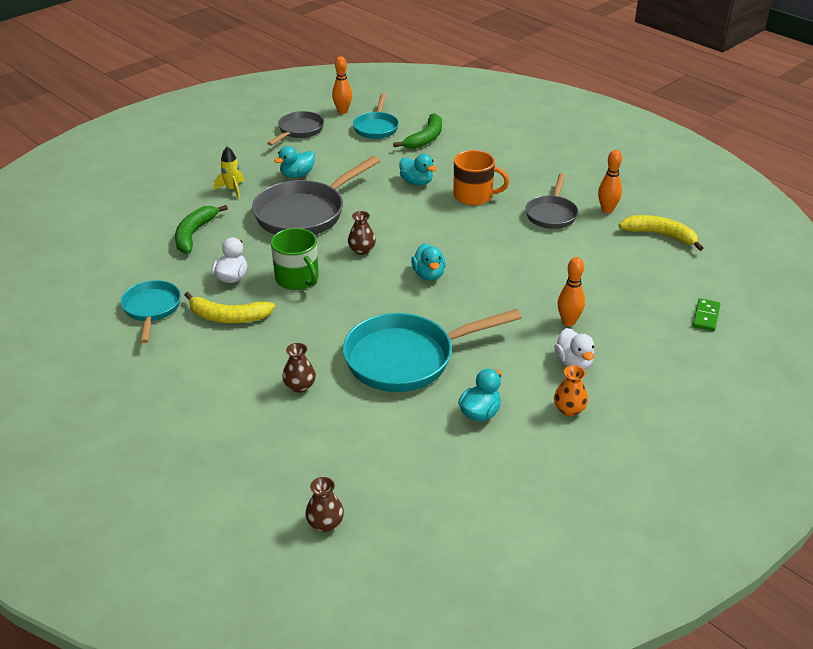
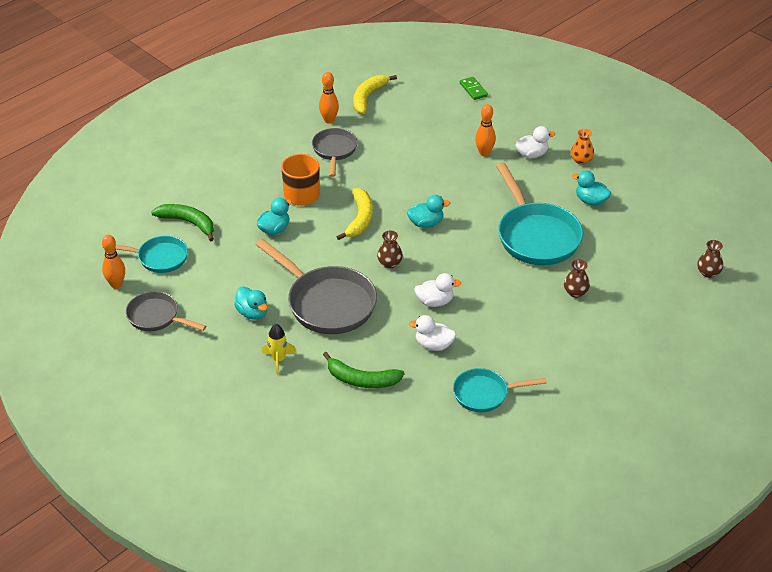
camera: 90 degrees left, 5 degrees up
yellow banana [184,292,275,323] -> yellow banana moved to [337,188,373,240]
green mug [271,228,319,290] -> white duck [414,273,461,307]
grey pan [525,173,578,229] -> grey pan turned 105 degrees counterclockwise [312,128,358,177]
green domino [692,298,720,331] -> green domino turned 45 degrees clockwise [460,77,488,100]

